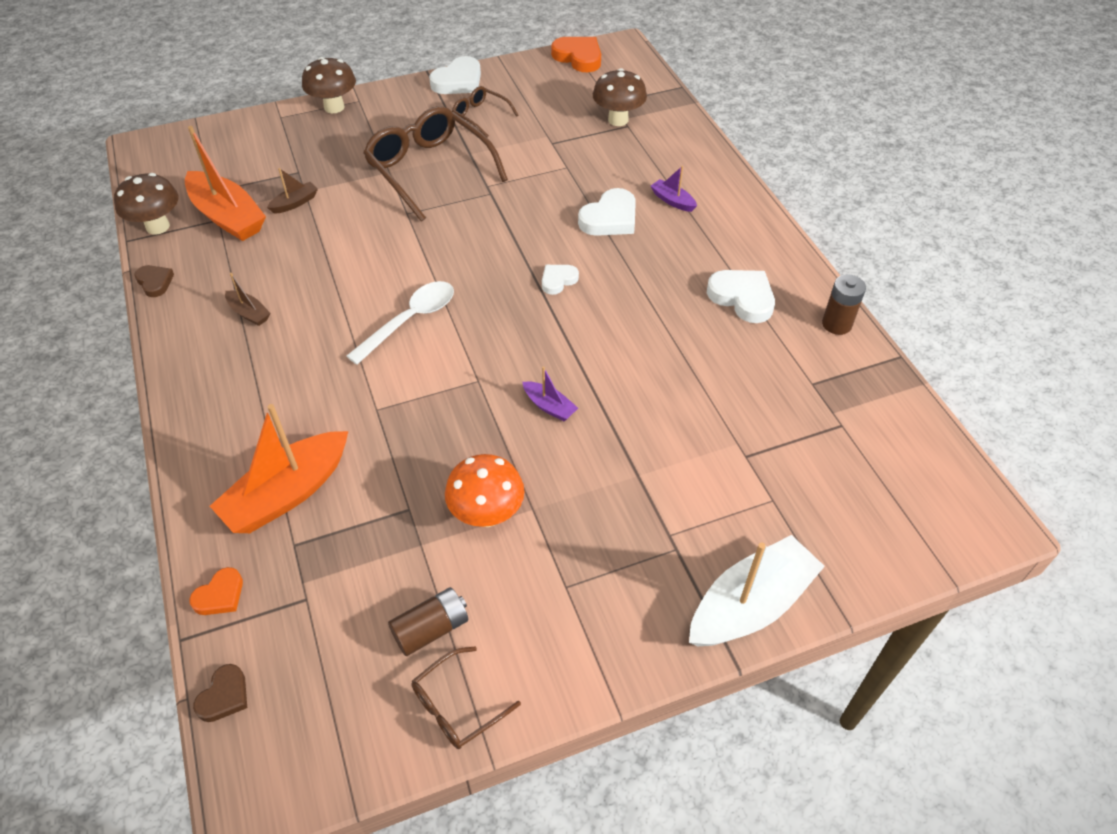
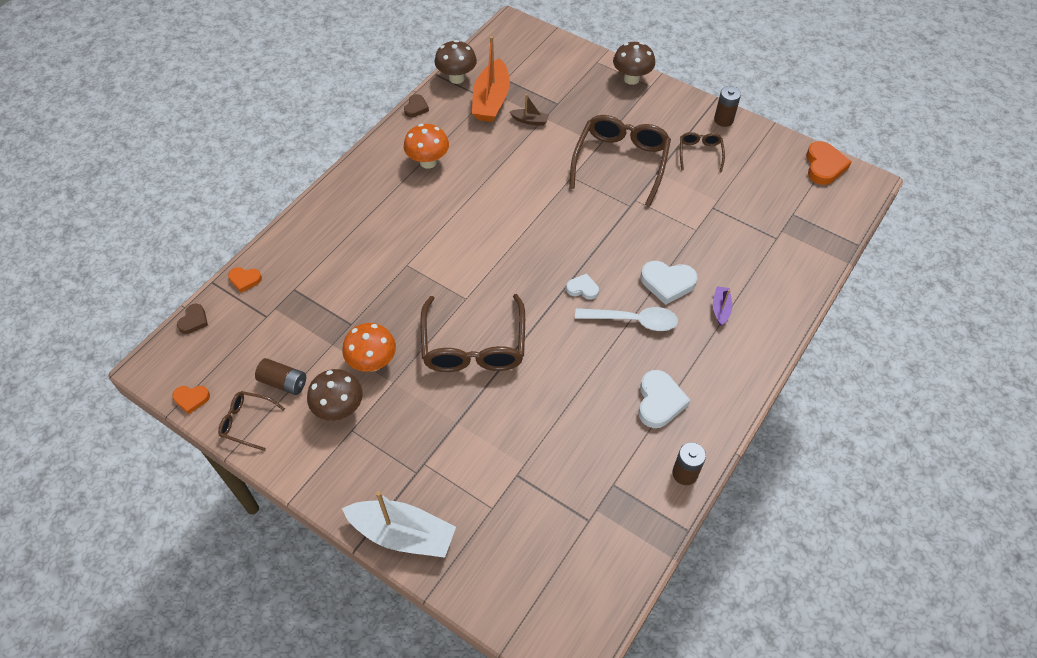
camera: 55 degrees right, 5 degrees up
brown heart [193,664,247,722] -> brown heart turned 60 degrees counterclockwise [177,304,208,334]
orange boat [210,404,348,533] -> none
brown boat [225,273,270,326] -> orange mushroom [404,124,449,169]
white spoon [347,281,454,365] -> white spoon moved to [575,307,678,331]
white heart [429,56,481,94] -> brown battery [714,86,741,127]
purple boat [522,367,578,421] -> brown glasses [420,294,525,372]
brown mushroom [593,68,647,126] -> brown mushroom moved to [307,369,363,421]
none -> orange heart [172,386,210,414]

